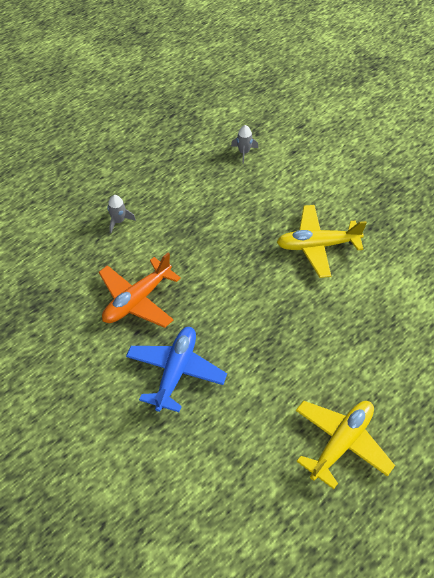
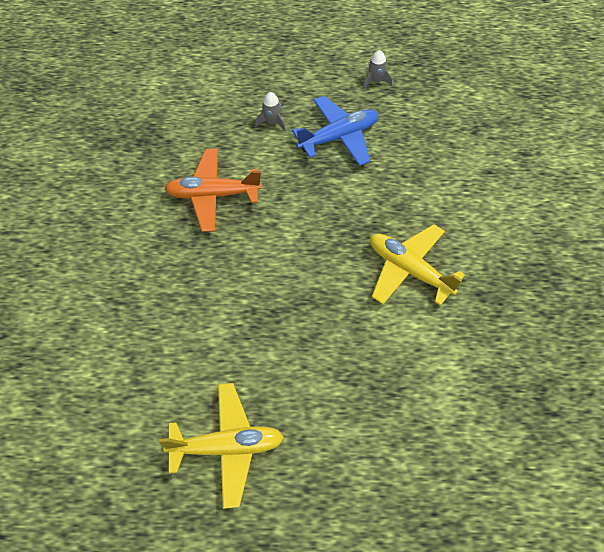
camera: 45 degrees right, 5 degrees up
blue plane [126,327,227,412] -> blue plane moved to [292,96,378,166]
grey rocket [231,125,258,164] -> grey rocket moved to [363,50,392,90]

